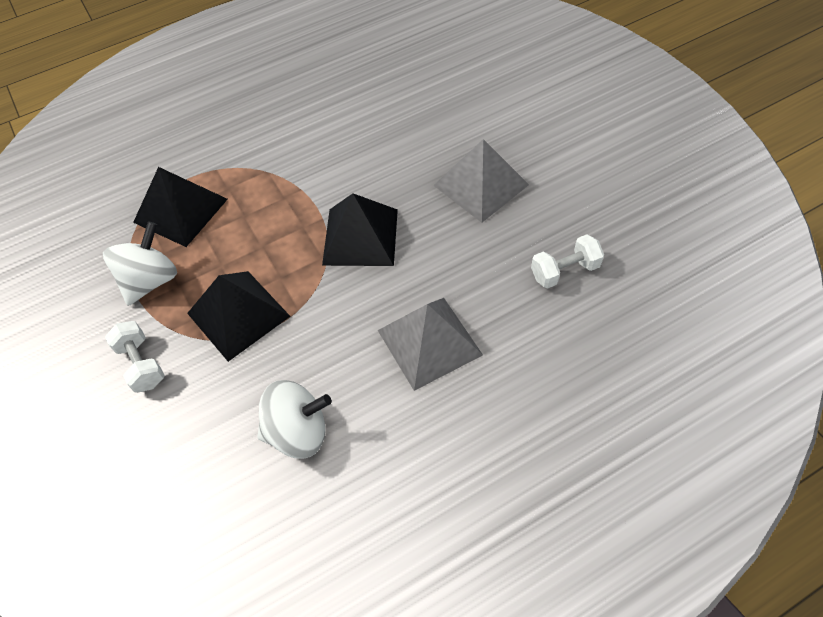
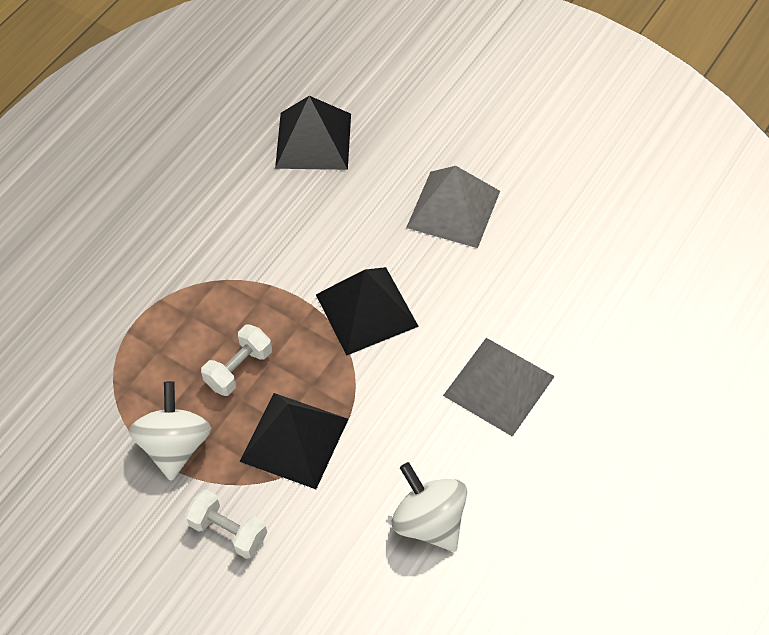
camera: 30 degrees left, 0 degrees up
black pyramid [133,167,228,247] -> black pyramid moved to [275,96,351,170]
white spinning top [257,380,332,459] -> white spinning top turned 90 degrees counterclockwise [392,462,467,552]
white dumbbell [531,234,604,289] -> white dumbbell moved to [201,324,272,396]

